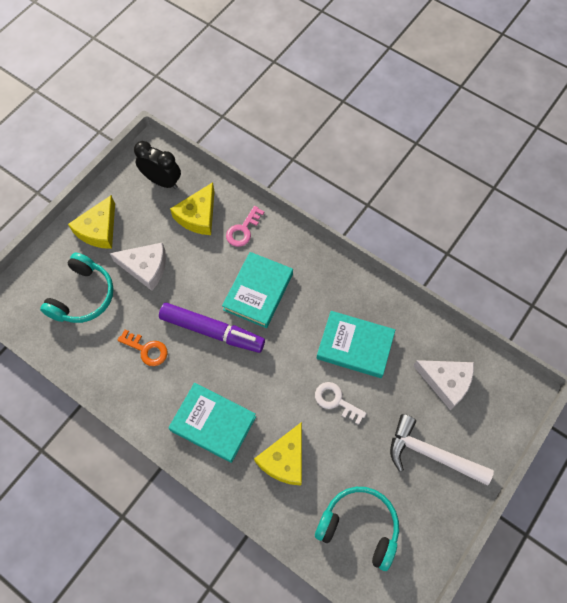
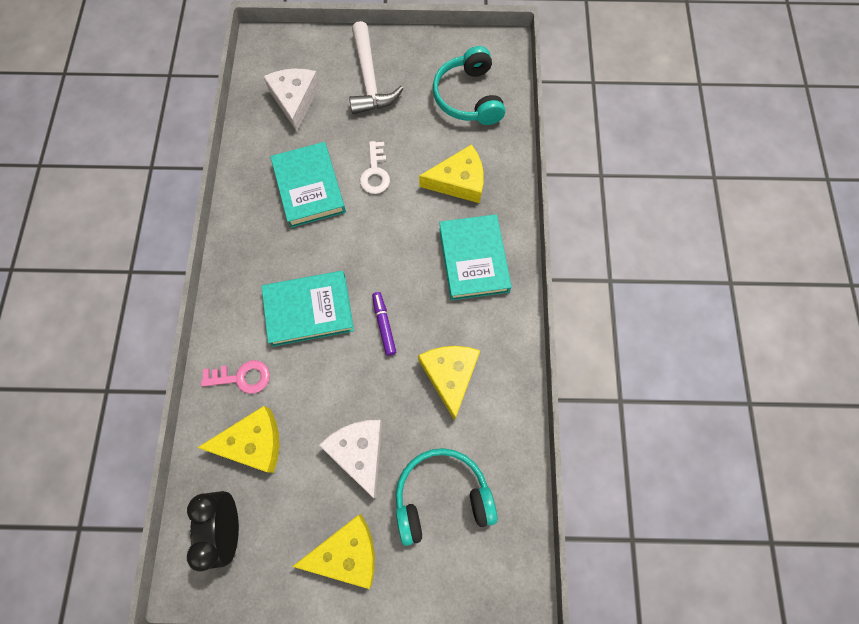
camera: 125 degrees left, 5 degrees up
orange key [118,329,168,366] -> yellow cheese [418,346,481,421]
purple marker [159,303,265,353] -> purple marker [372,292,396,356], size x0.49

